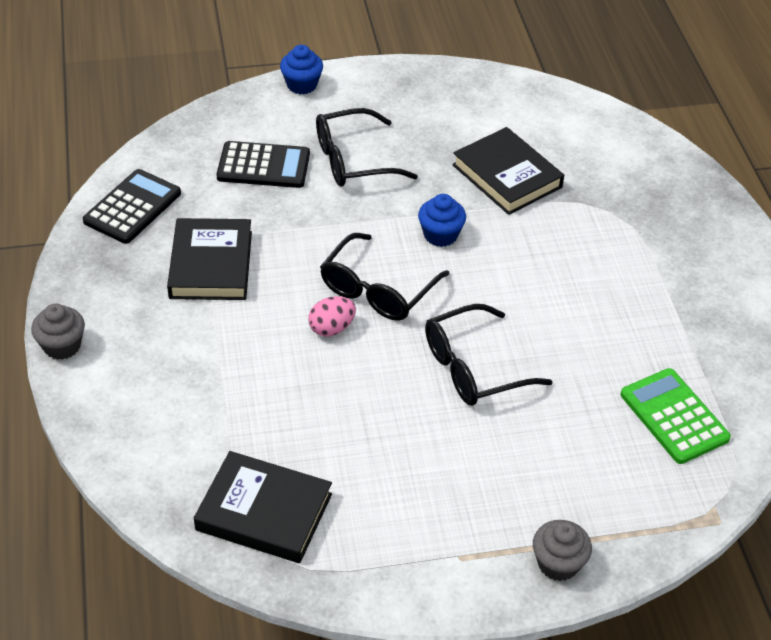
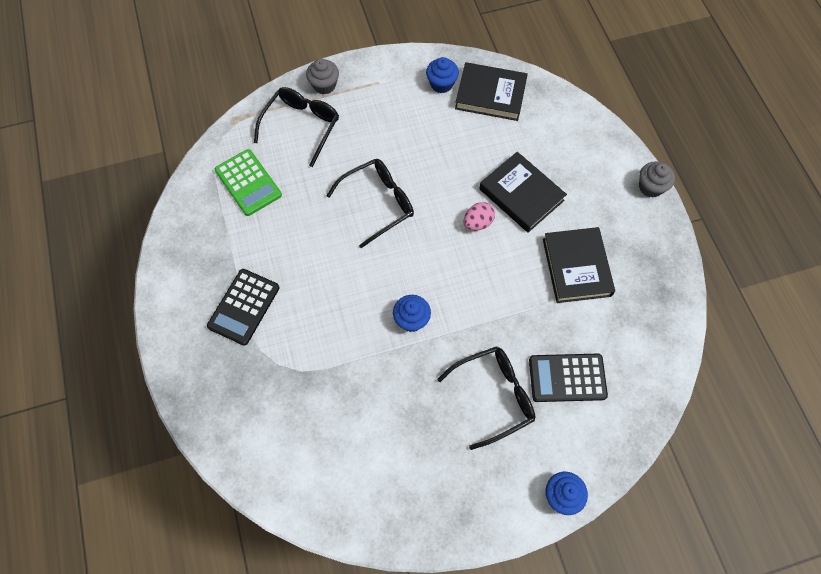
camera: 175 degrees right, 20 degrees up
black calculator [83,169,181,244] -> black calculator moved to [207,269,279,346]
black glasses [320,233,450,321] -> black glasses moved to [254,87,339,167]
black book [452,127,564,215] -> black book moved to [479,152,567,233]
none -> blue cupcake [426,57,459,93]

